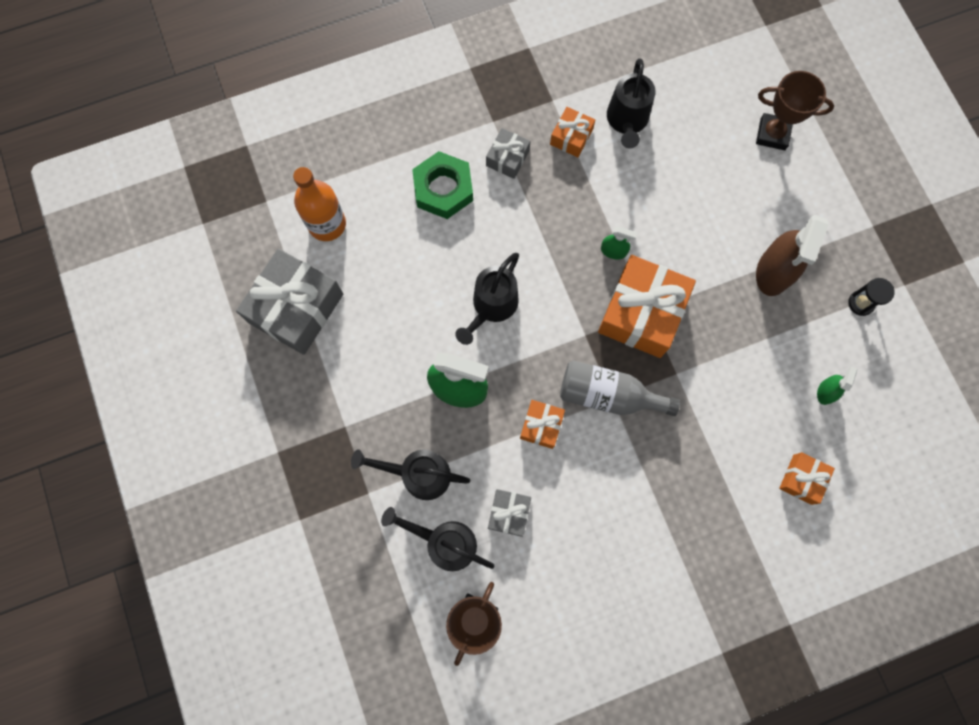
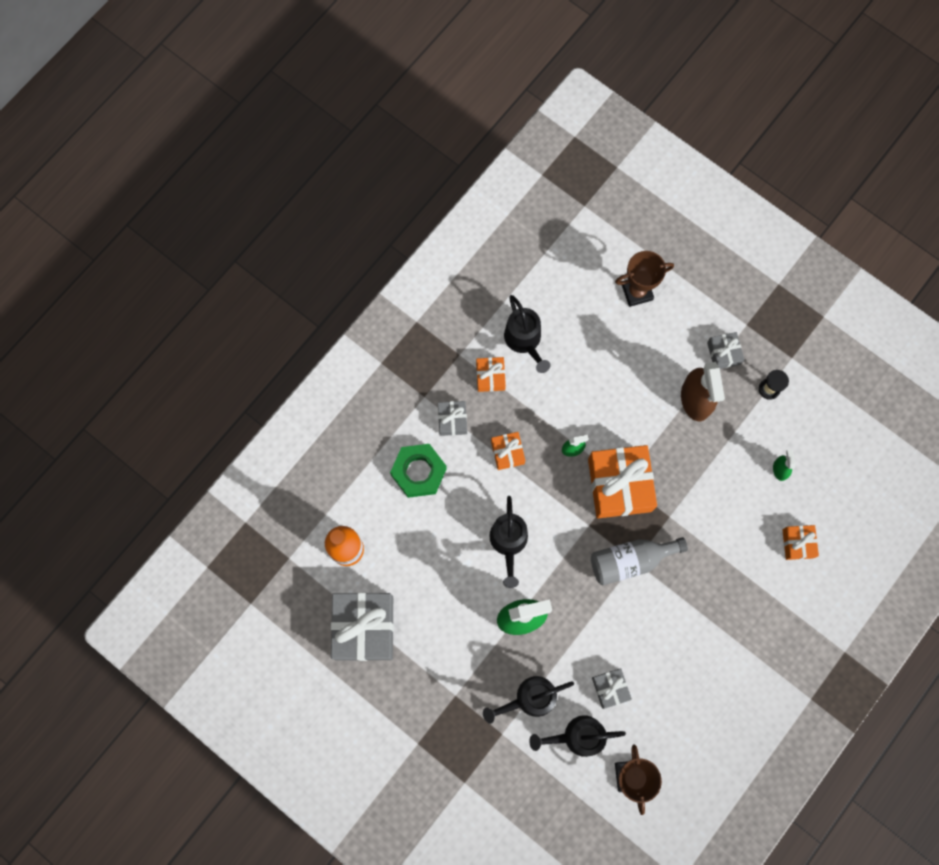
camera: 30 degrees left, 0 degrees up
orange gift [520,400,565,449] -> orange gift moved to [491,432,525,470]
none -> grey gift [707,332,745,369]

